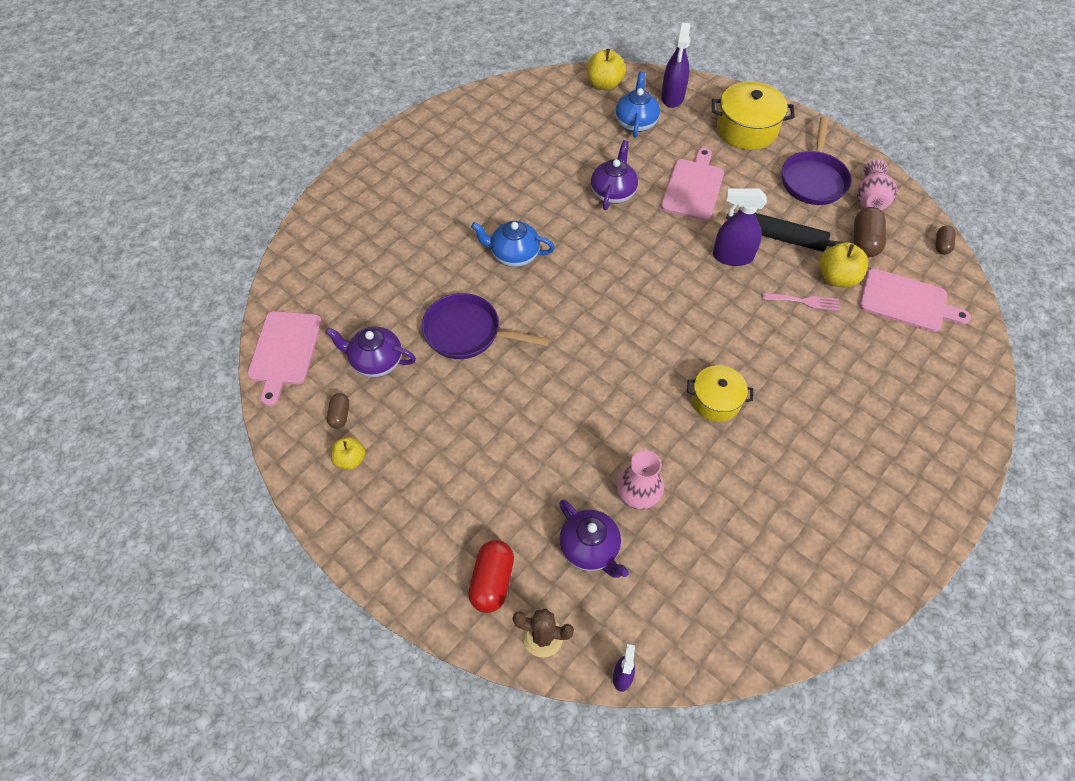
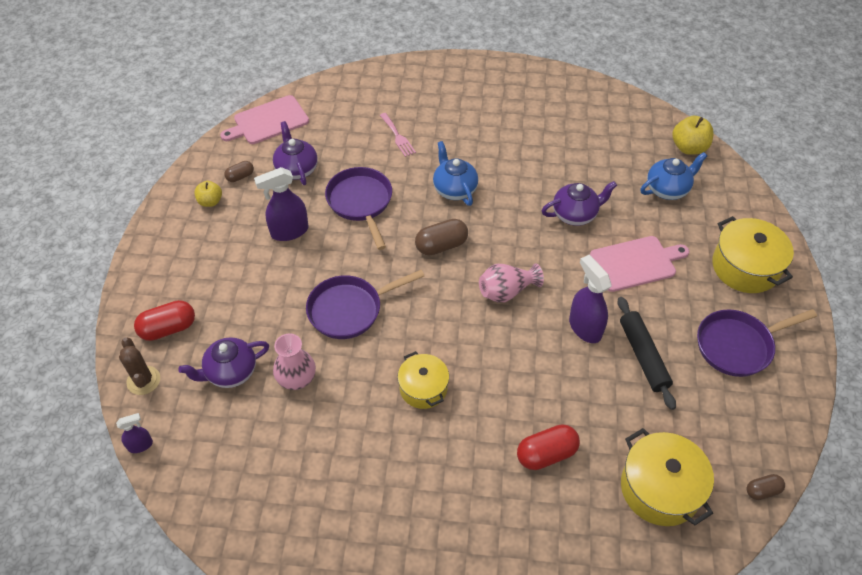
camera: 55 degrees right, 5 degrees down
purple teapot [559,500,629,578] -> purple teapot turned 45 degrees clockwise [178,337,269,388]
purple spray bottle [661,22,691,108] -> purple spray bottle moved to [254,167,309,241]
pink fork [762,293,840,311] -> pink fork moved to [380,113,416,157]
yellow apple [819,242,868,287] -> none
brown capsule [854,207,886,257] -> brown capsule moved to [415,219,468,256]
pink vase [856,160,897,211] -> pink vase moved to [479,264,544,303]
pink cutting board [859,268,971,332] -> yellow pot [621,428,714,526]
none -> purple pan [306,270,424,339]
none -> red capsule [517,424,580,470]

